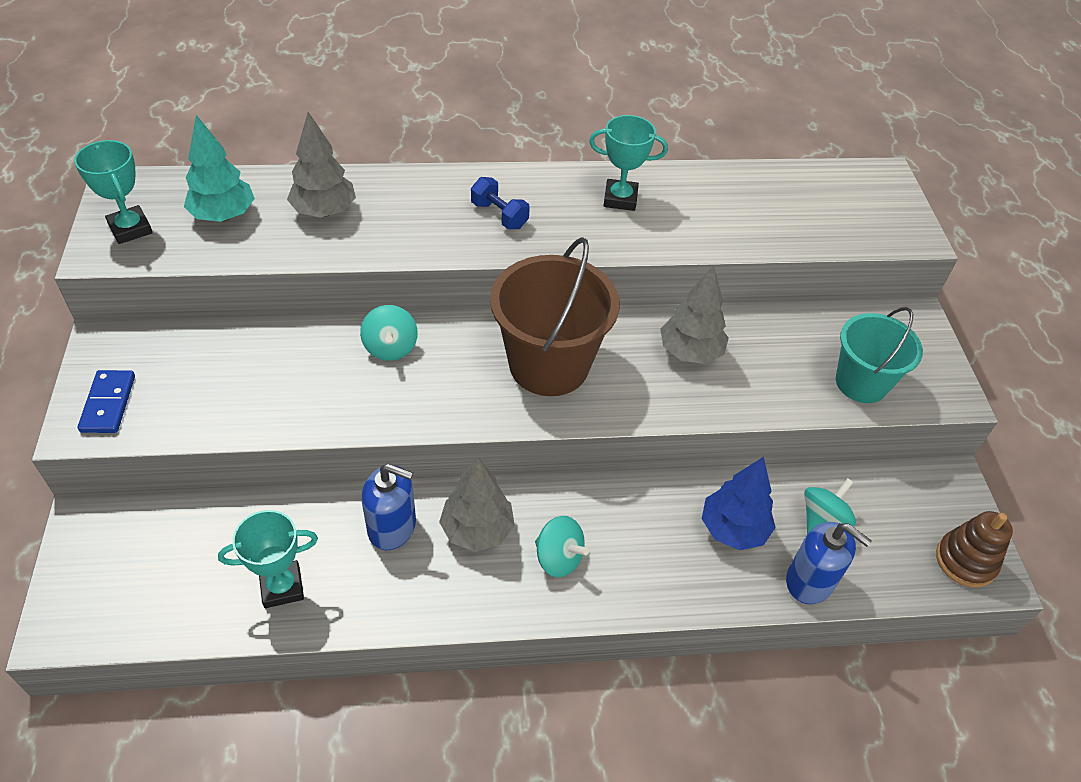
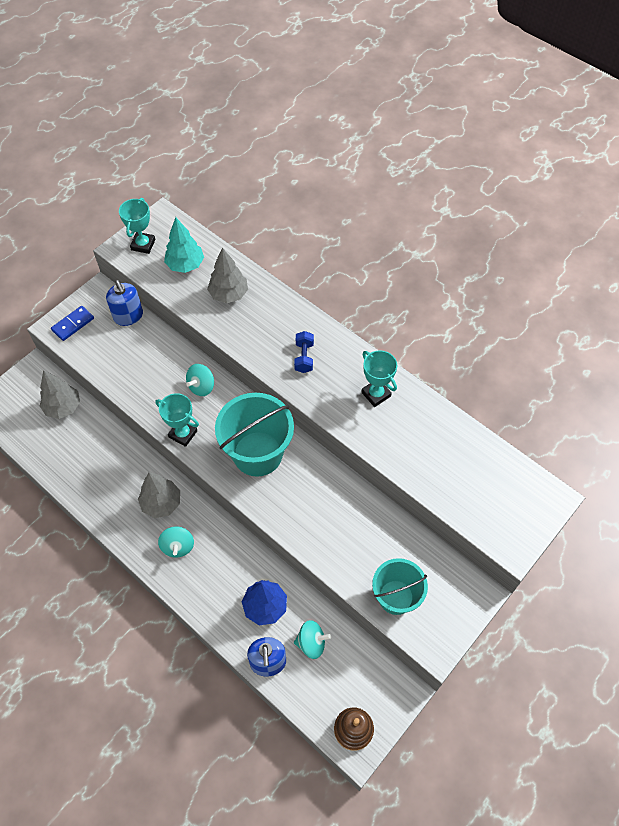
camera: 50 degrees right, 10 degrees up
turquoise trophy [218,510,318,608] -> turquoise trophy moved to [155,393,199,447]
blue soap dispenser [361,464,416,550] -> blue soap dispenser moved to [106,280,143,326]
brown bucket [490,237,620,396] -> turquoise bucket [215,393,294,477]
grey tree [660,265,729,364] -> grey tree moved to [40,371,80,419]

